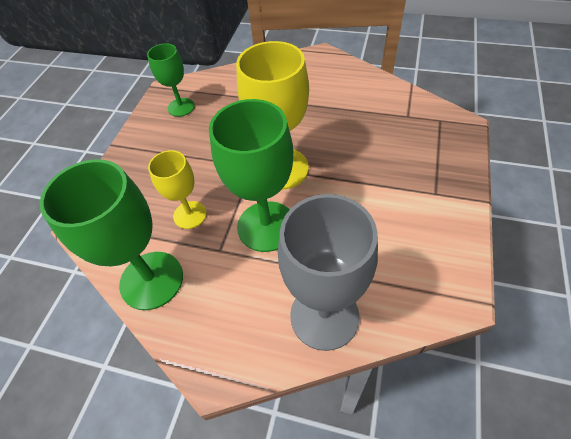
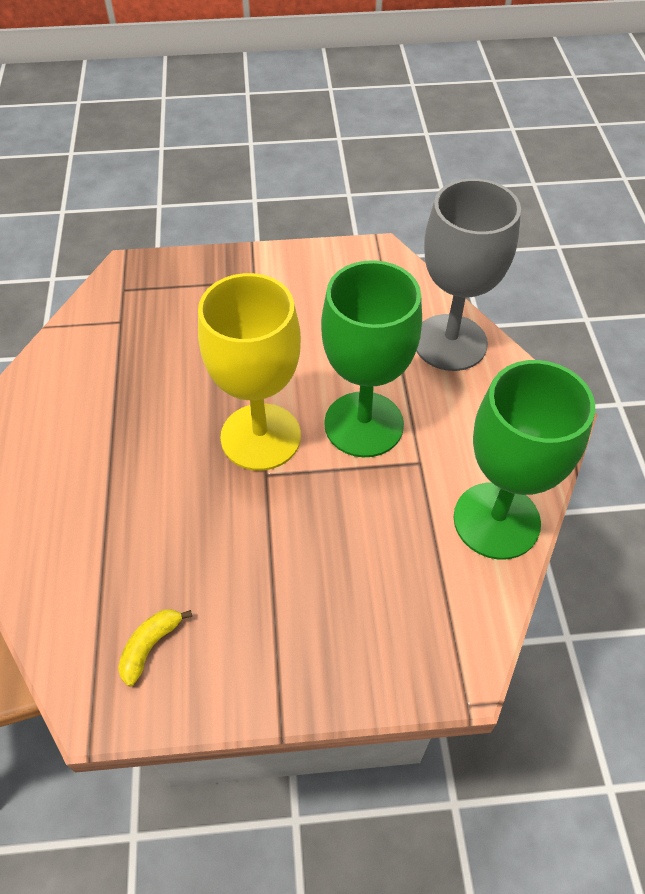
camera: 115 degrees left, 0 degrees up
green goblet [147,43,195,117] -> yellow banana [118,609,192,686]
yellow goblet [148,150,207,229] -> none

